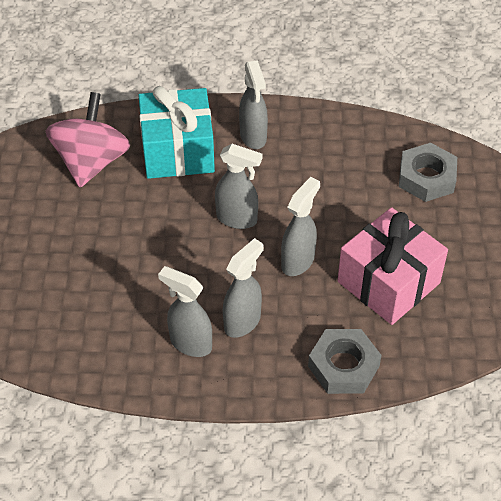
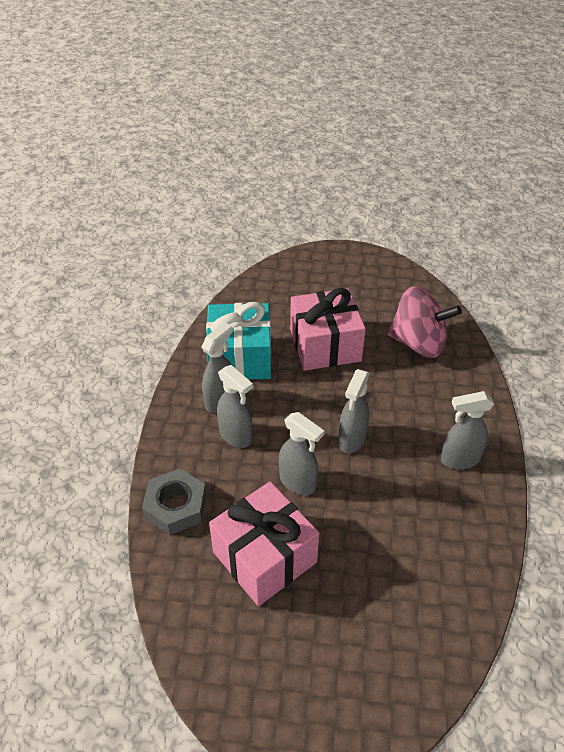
camera: 95 degrees right, 5 degrees down
turquoise gift [138,86,215,179] -> turquoise gift moved to [206,302,271,379]
grey nut [399,143,457,202] -> none
none -> pink gift [290,288,366,371]

